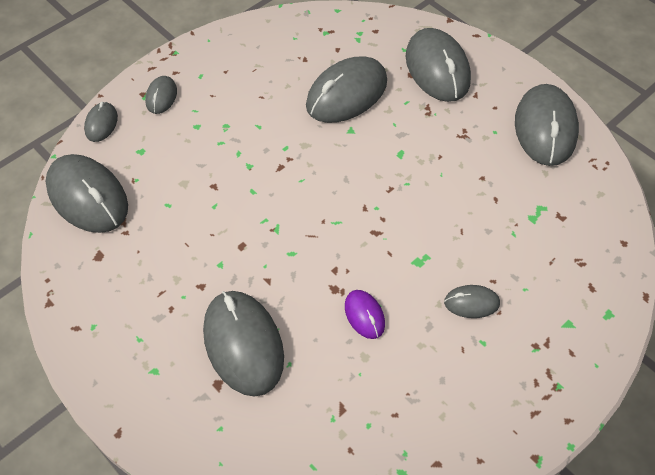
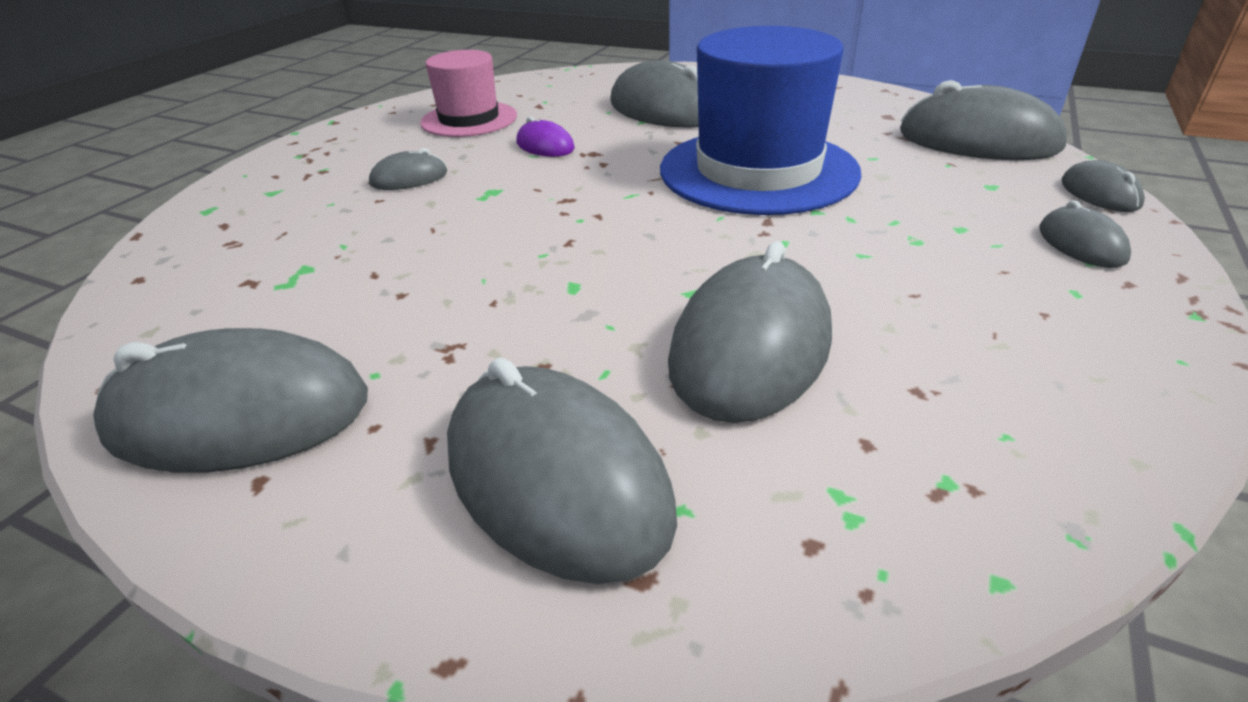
camera: 160 degrees right, 20 degrees down
grey mouse [515,84,579,166] -> grey mouse turned 75 degrees counterclockwise [93,328,368,473]
none -> pink hat [420,50,517,137]
none -> blue hat [660,26,861,215]

